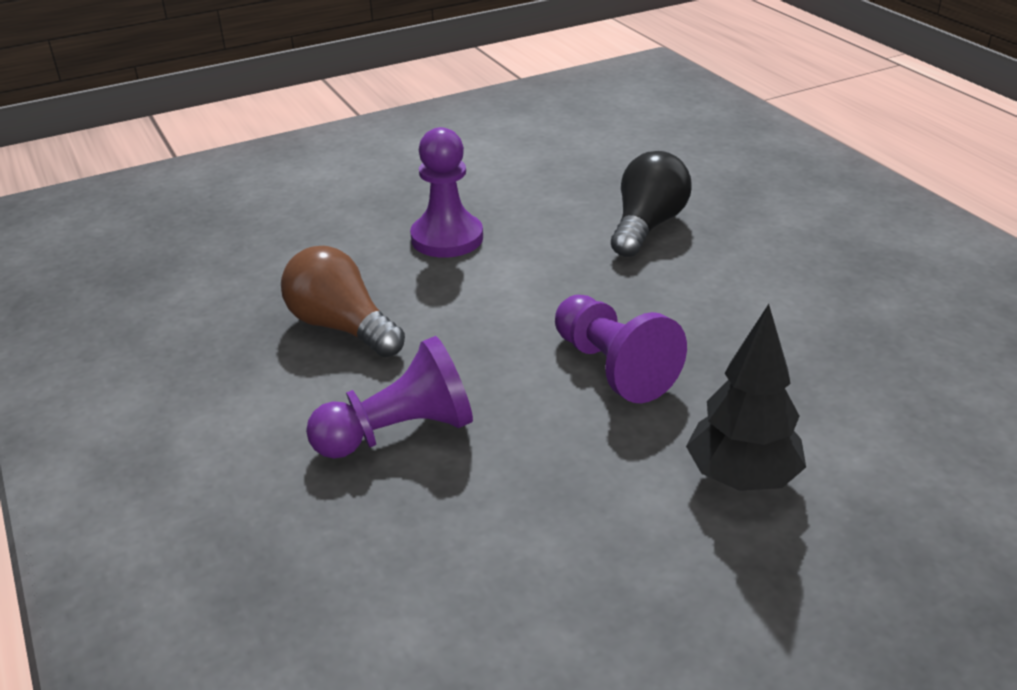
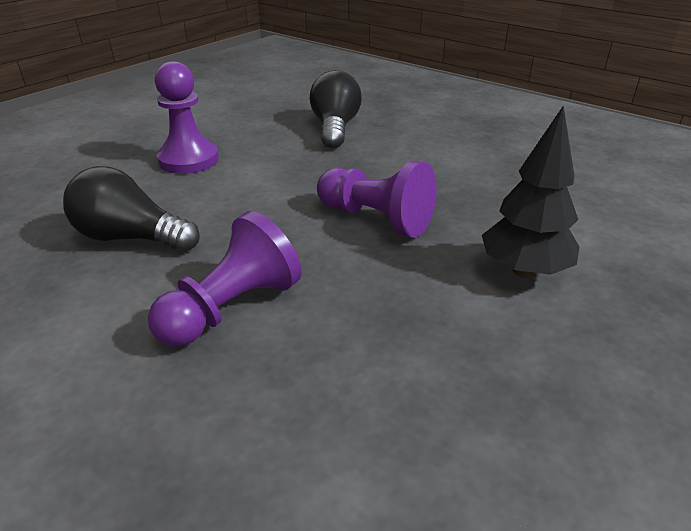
camera: 25 degrees left, 0 degrees up
brown light bulb [281,246,405,357] -> black light bulb [63,166,200,252]

